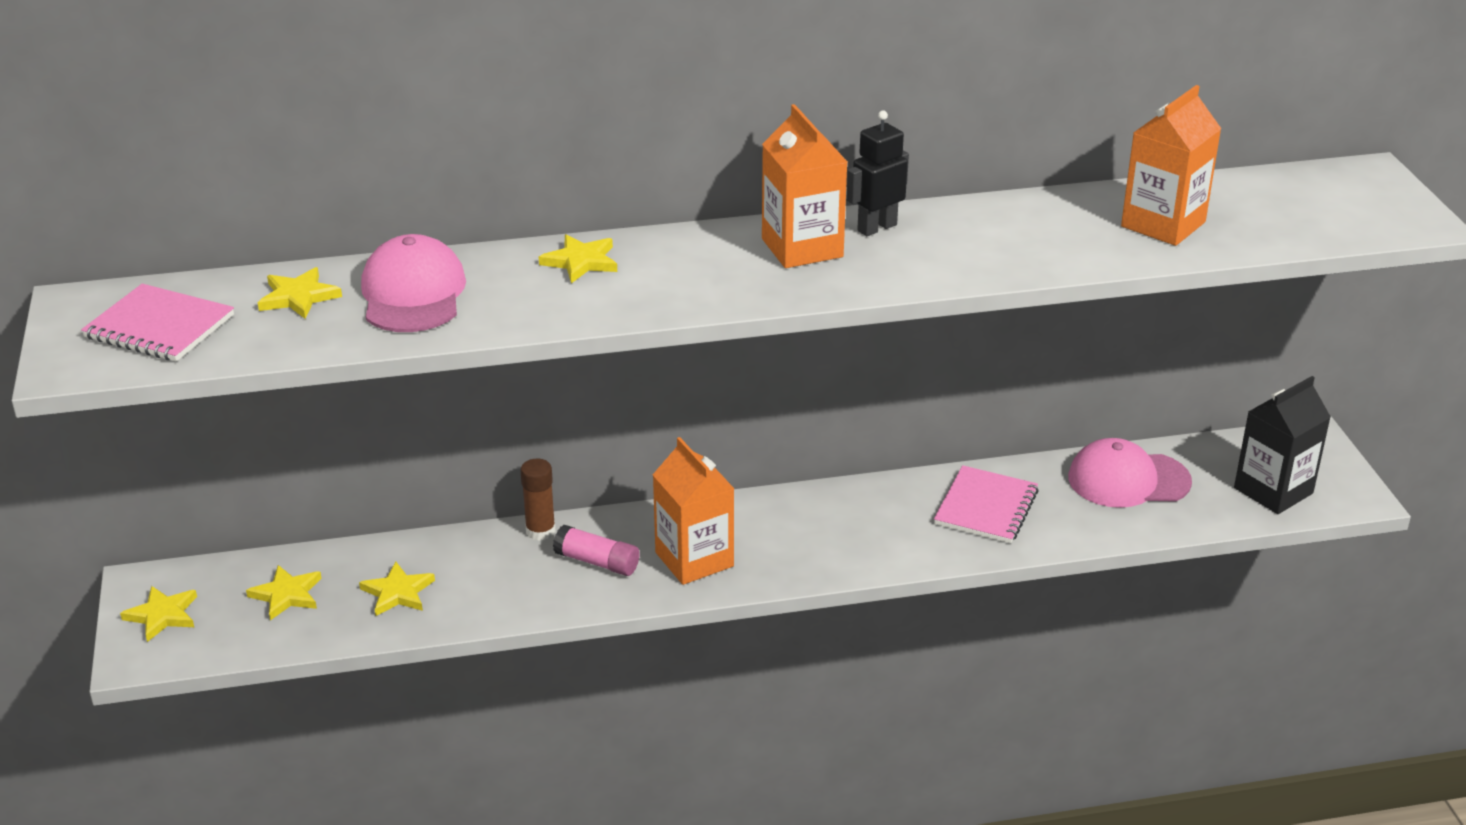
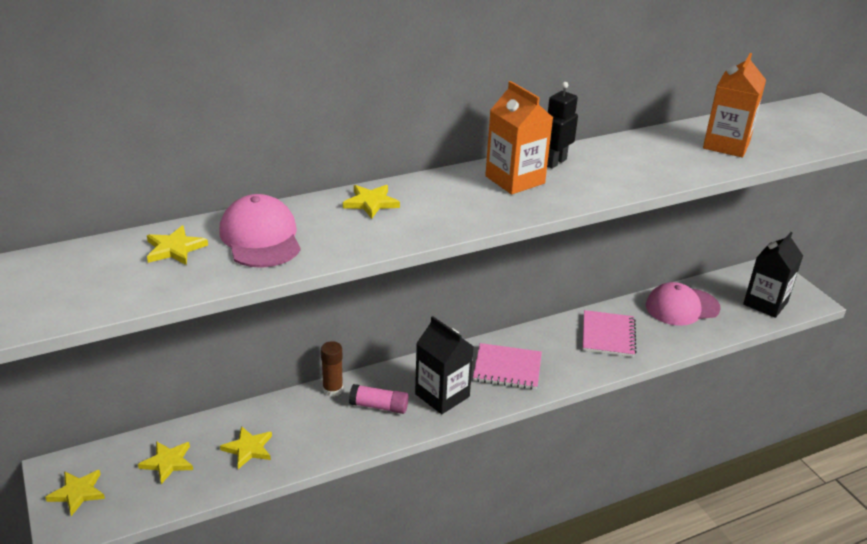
camera: 15 degrees left, 0 degrees up
pink notebook [81,284,234,362] -> pink notebook moved to [473,343,542,390]
orange carton [653,437,734,585] -> black carton [415,316,474,414]

